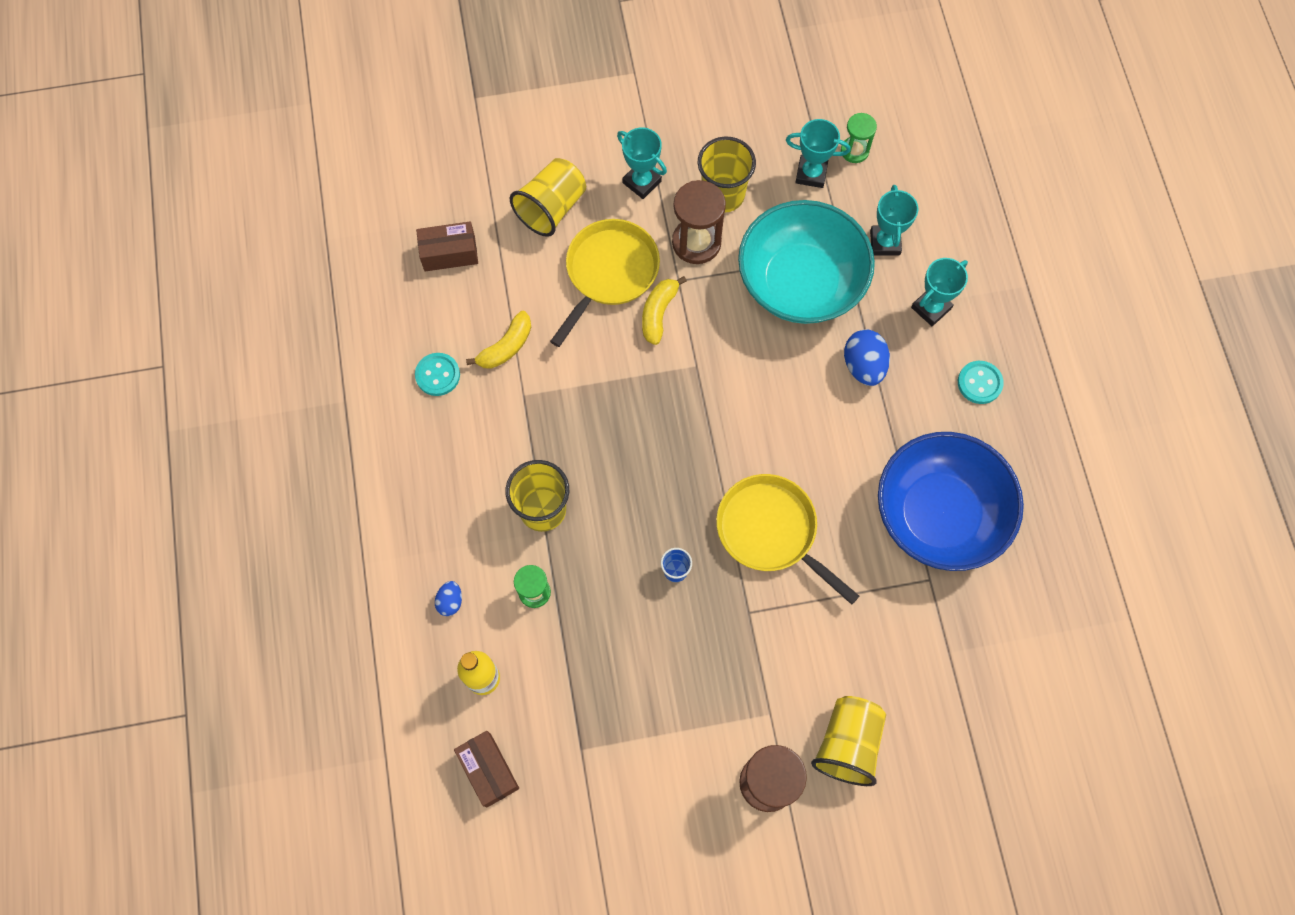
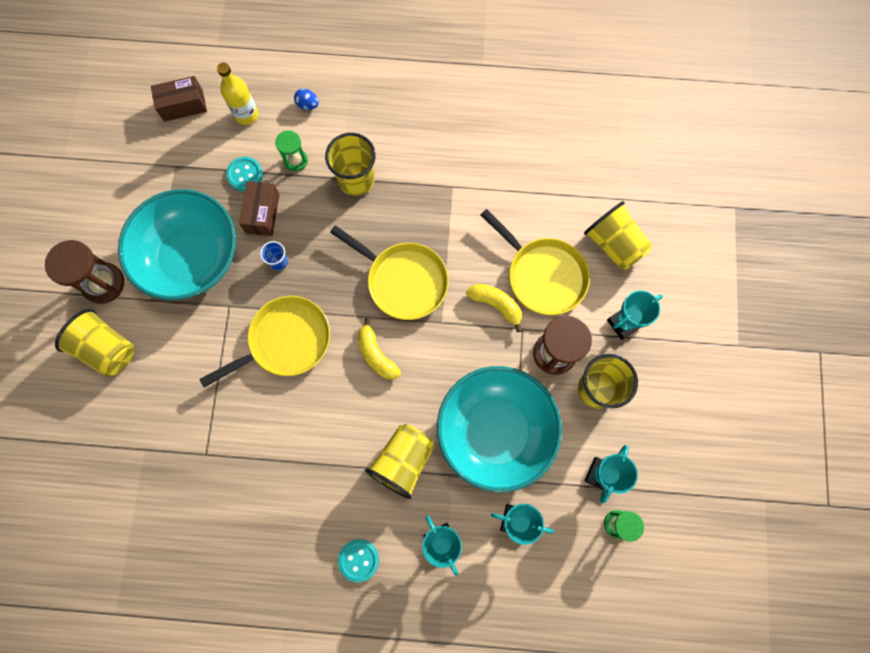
camera: 105 degrees right, 5 degrees up
turquoise button [415,353,460,396] -> turquoise button moved to [226,157,263,191]
brown box [416,222,478,272] -> brown box moved to [239,181,280,236]
yellow banana [466,311,531,369] -> yellow banana moved to [358,318,401,380]
blue egg [844,329,890,386] -> yellow cup [365,424,435,499]
blue bowl [878,432,1024,571] -> none
none -> turquoise bowl [118,189,236,300]
none -> yellow pan [330,225,449,320]

